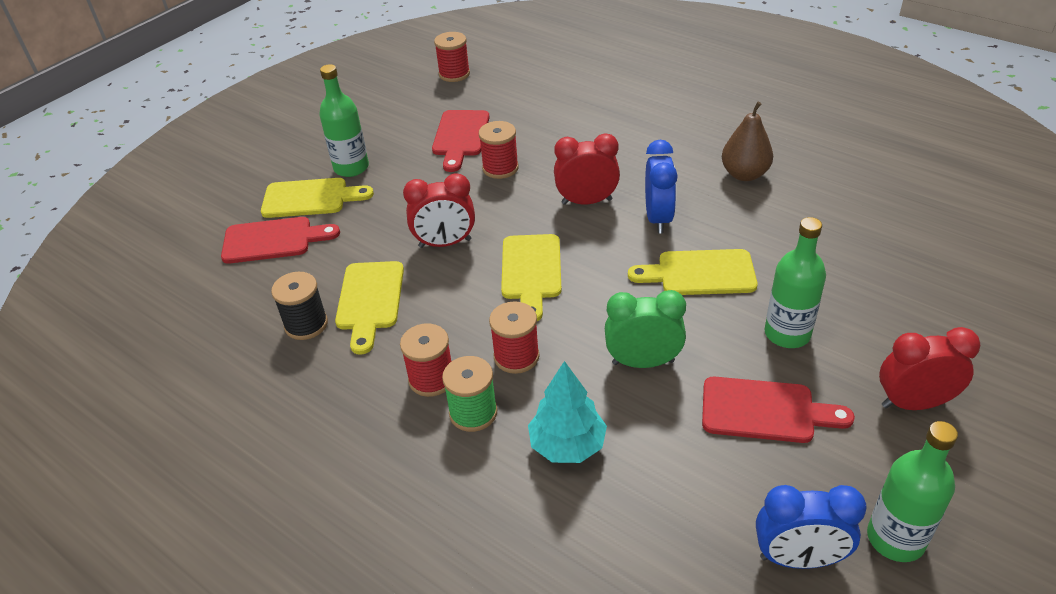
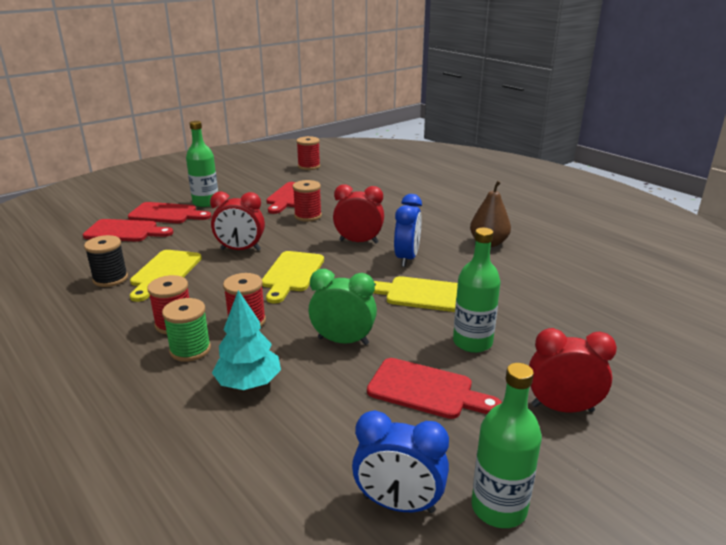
camera: 10 degrees right, 15 degrees down
yellow cutting board [261,178,374,218] -> red cutting board [128,202,211,223]

